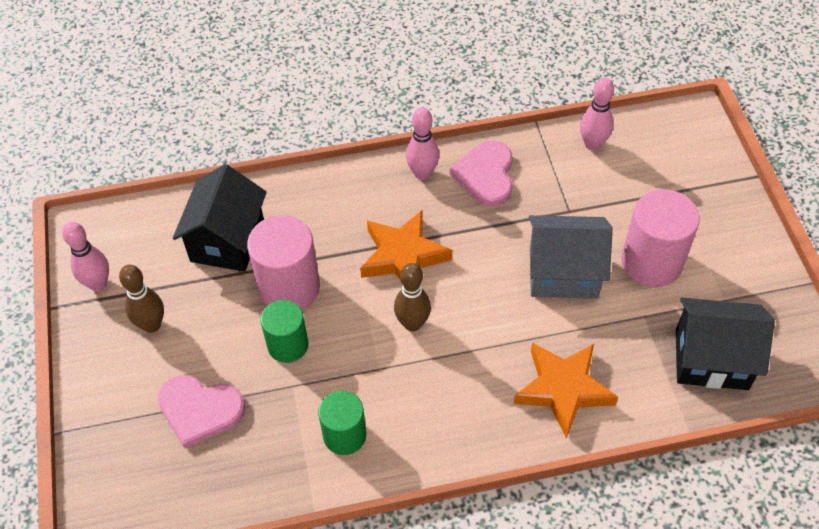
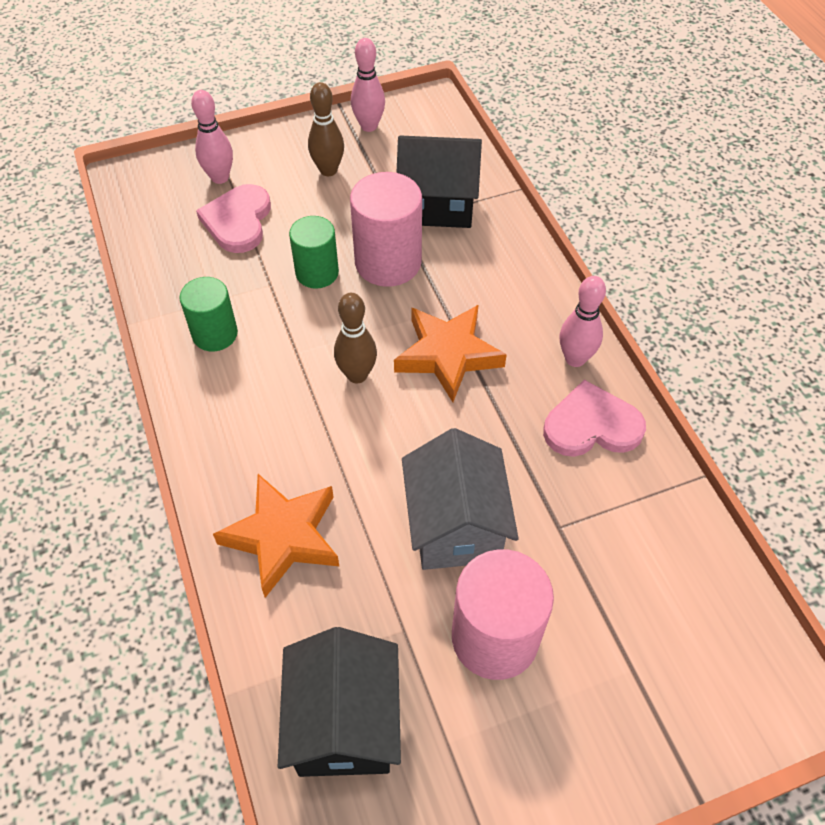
camera: 80 degrees right, 0 degrees up
pink bowling pin [580,77,614,151] -> pink bowling pin moved to [191,90,233,184]

